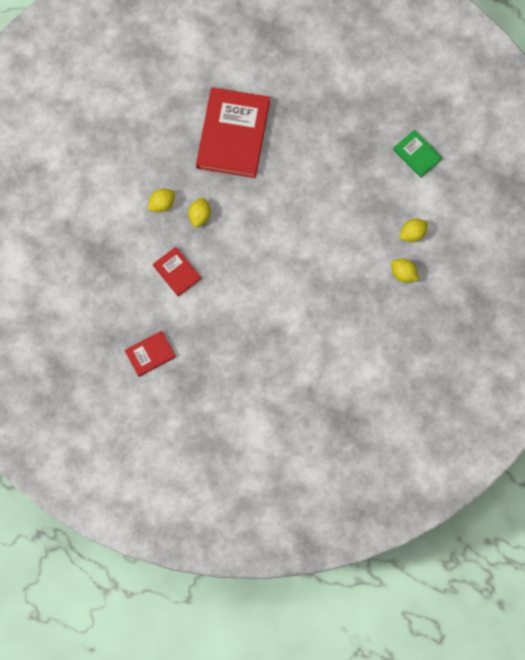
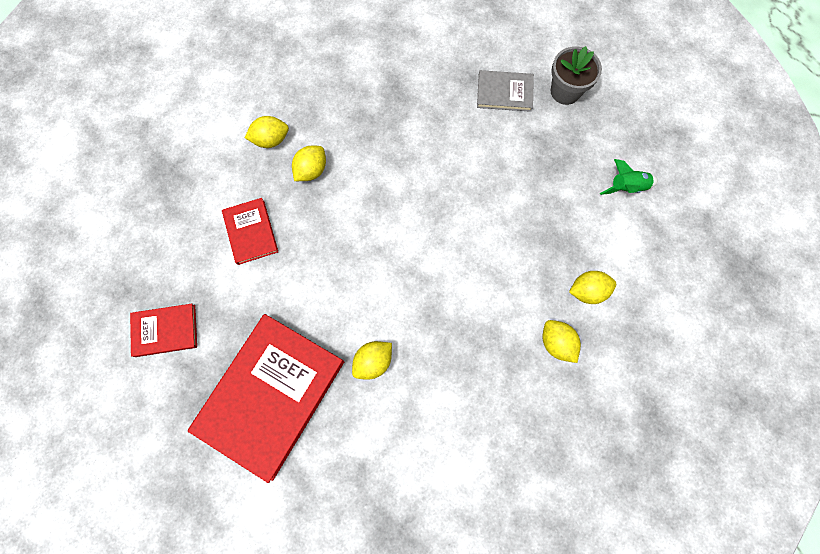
camera: 20 degrees right, 0 degrees up
red book [196,87,270,178] -> red book moved to [188,314,345,483]
green book [393,130,442,177] -> green rocket [600,159,658,195]
none -> yellow lemon [352,341,392,380]
none -> grey book [477,70,534,112]
none -> grey flower pot [551,46,602,105]

